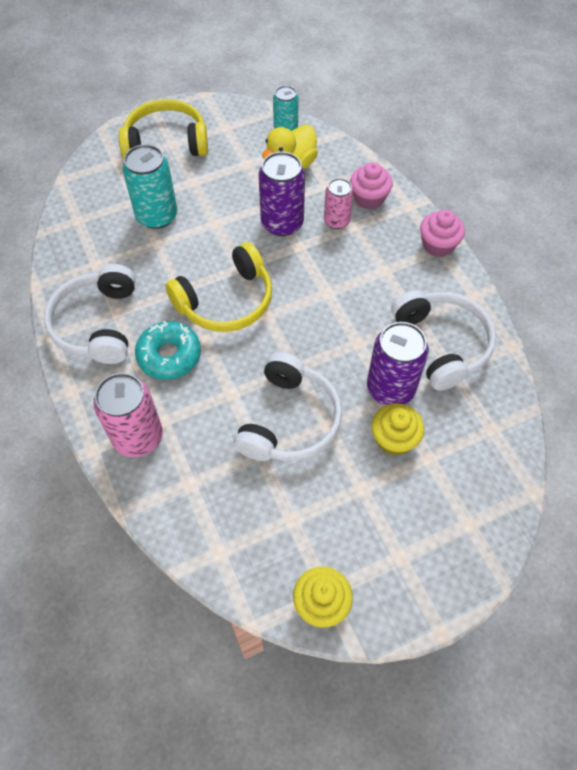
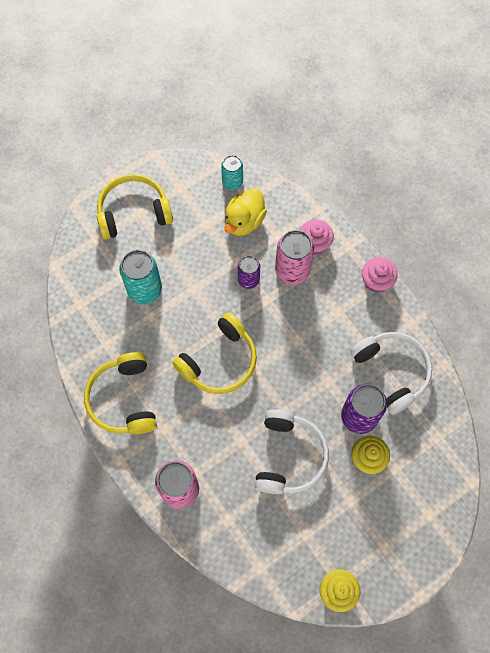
camera: 10 degrees left, 10 degrees up
white headphones [44,264,136,364] -> yellow headphones [84,352,157,434]
turquoise donut [135,321,201,380] -> none
purple can [259,152,305,236] -> purple can [238,256,260,289], size x0.62
pink can [324,178,354,229] -> pink can [275,230,314,285], size x1.61

